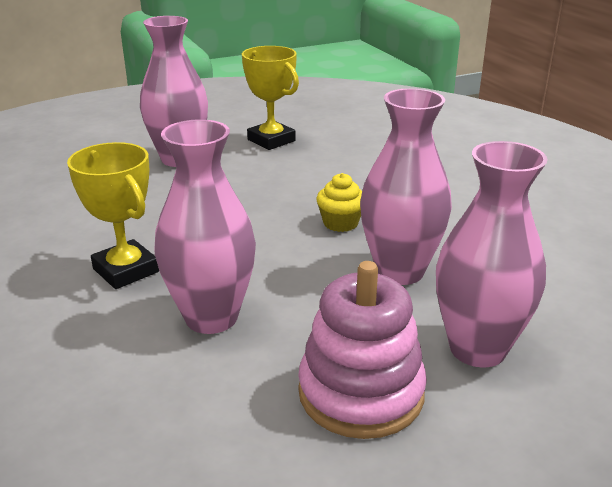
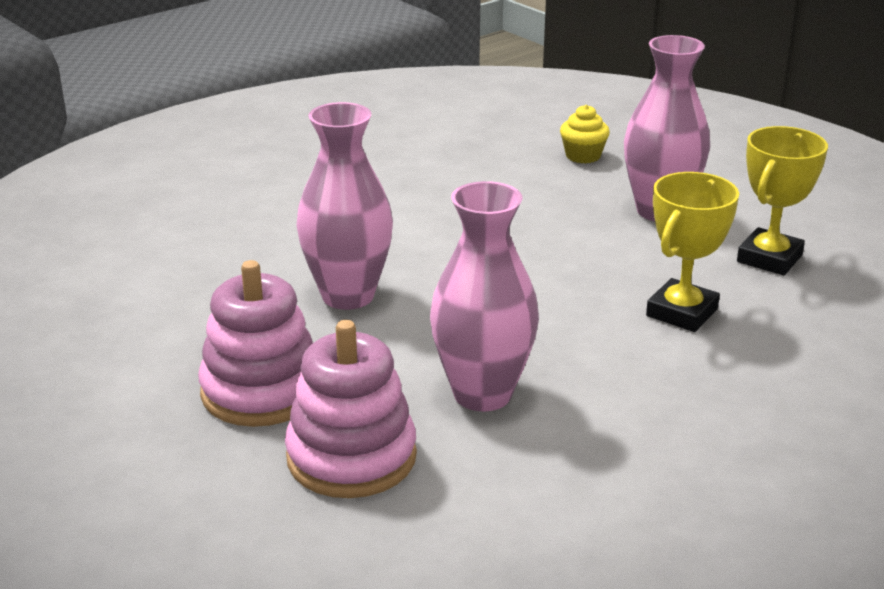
camera: 75 degrees right, 0 degrees up
yellow trophy [67,142,159,289] -> yellow trophy moved to [646,172,739,332]
yellow cupcake [316,173,362,232] -> yellow cupcake moved to [560,105,610,163]
pink vase [436,141,548,368] -> pink stacking toy [285,320,417,498]

